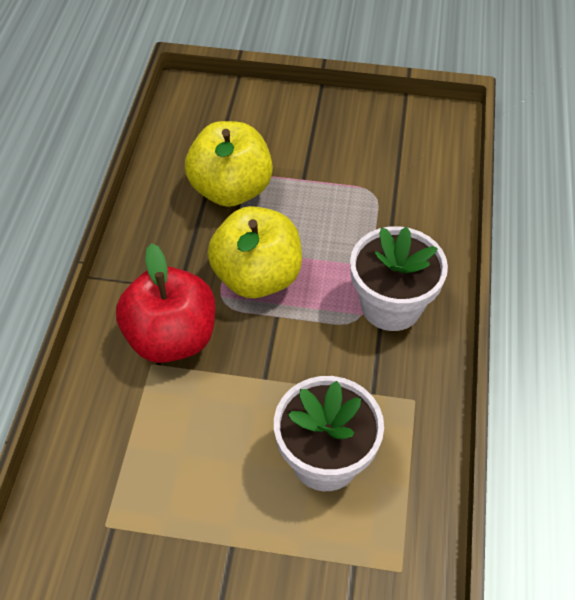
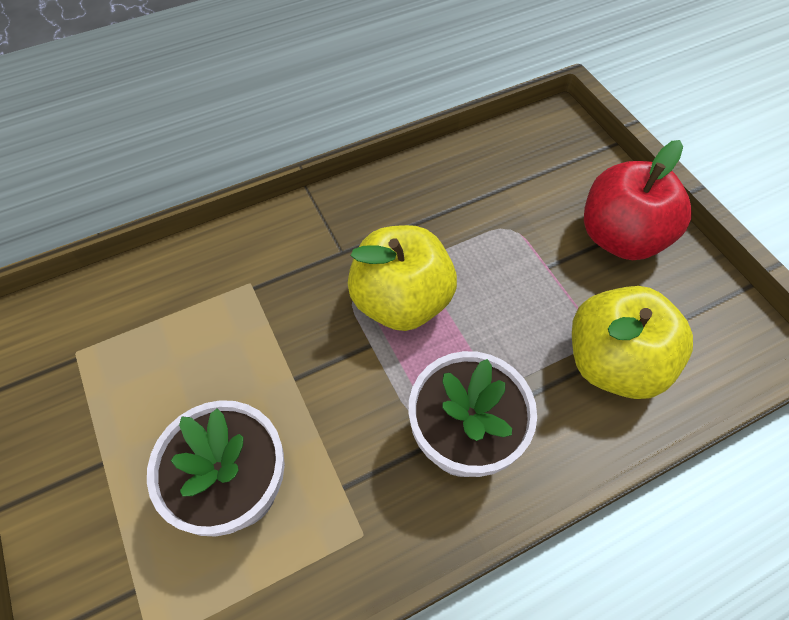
camera: 55 degrees right, 5 degrees up
red apple [116,243,215,363] -> red apple moved to [584,140,692,260]
yellow apple [185,121,273,207] -> yellow apple moved to [572,286,693,399]

